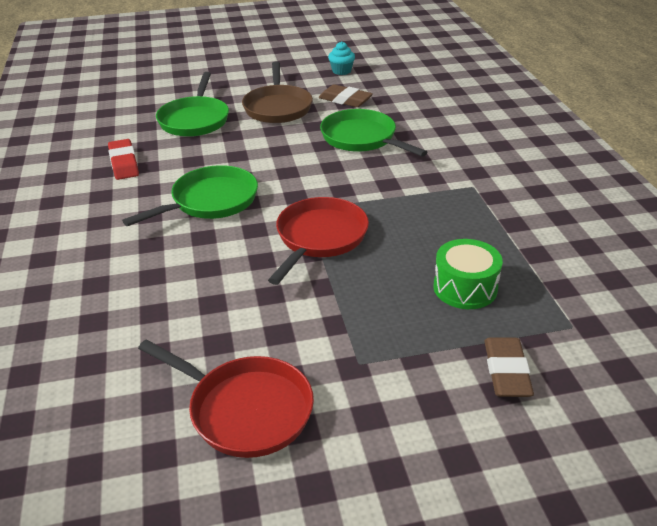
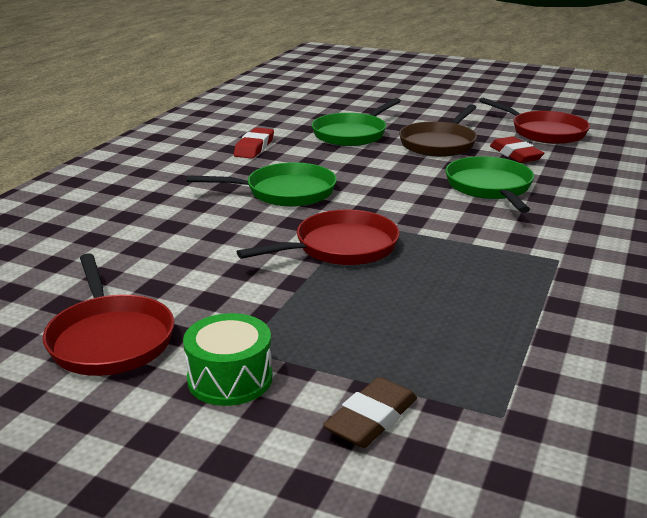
camera: 35 degrees right, 10 degrees down
brown eraser [319,84,373,107] -> red eraser [490,136,544,163]
turquoise cupcake [328,41,355,75] -> red pan [479,98,590,144]
green drum [433,239,503,309] -> green drum moved to [183,313,273,406]

